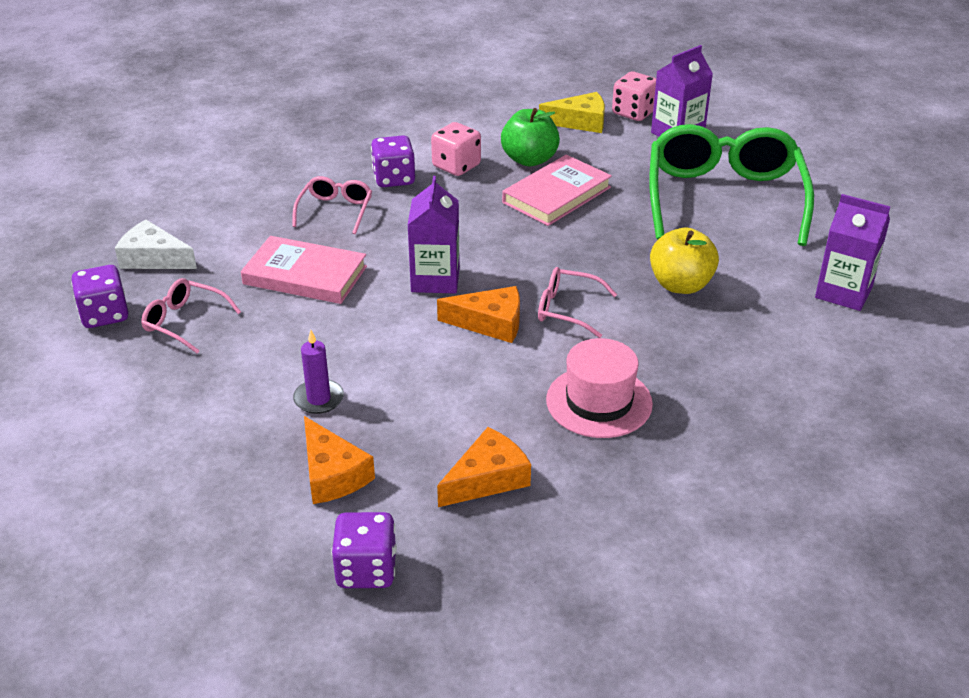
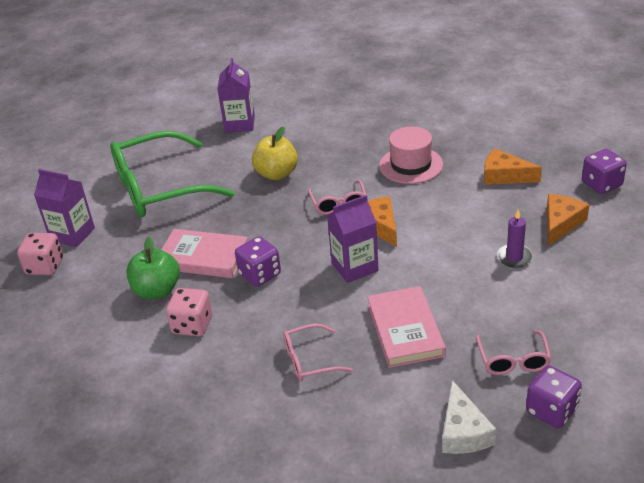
camera: 115 degrees left, 0 degrees up
purple dice [371,135,415,187] -> purple dice moved to [235,237,281,286]
yellow cheese [539,92,605,133] -> none

